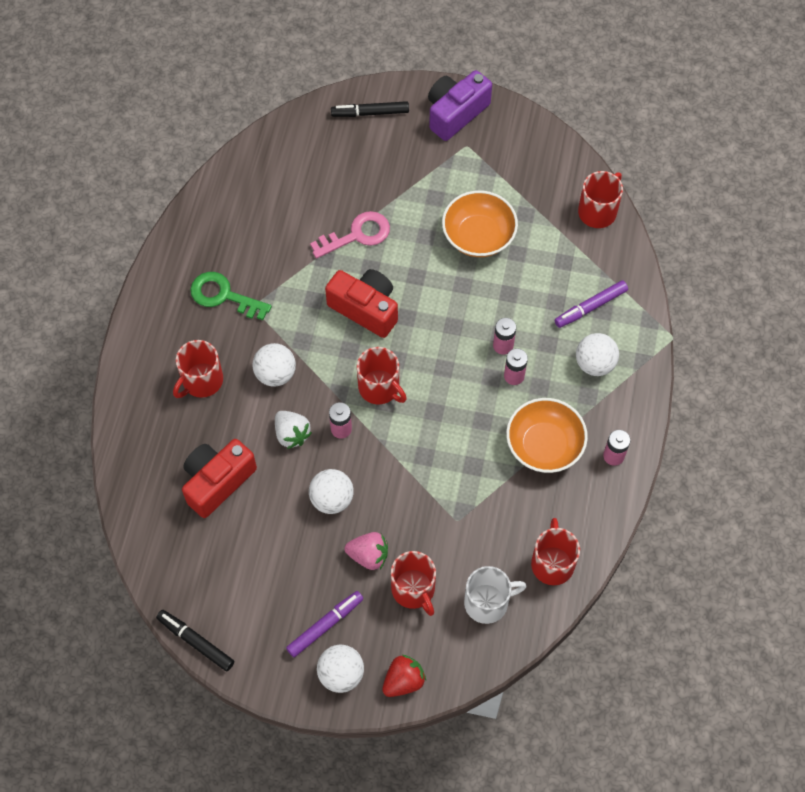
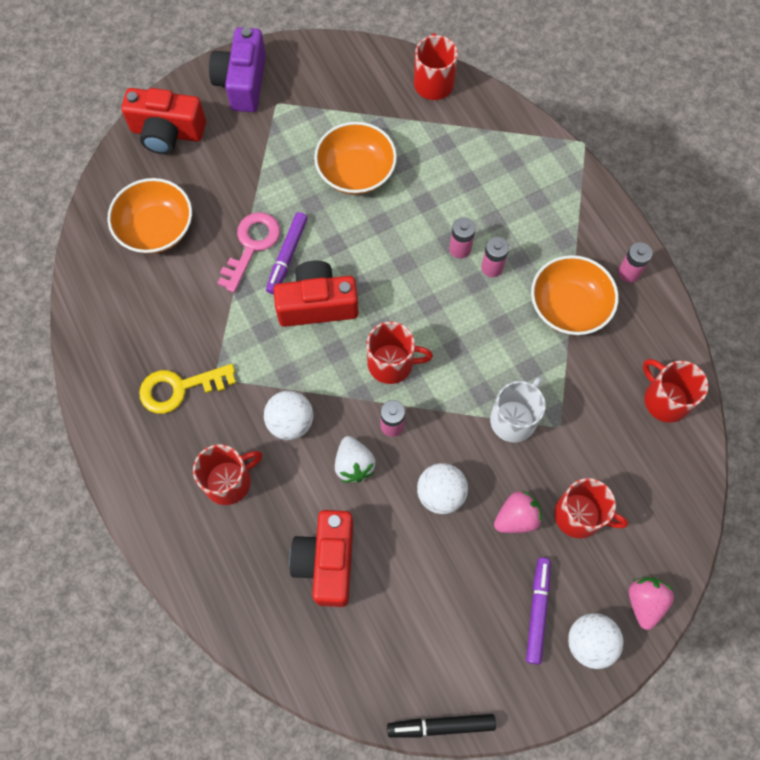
camera: 40 degrees left, 5 degrees up
red mug [173,340,223,398] -> red mug turned 120 degrees counterclockwise [193,444,263,505]
green key [190,272,272,320] -> yellow key [139,364,236,414]
white strawberry [275,411,312,449] -> white strawberry turned 60 degrees clockwise [335,436,376,483]
black marker [331,101,409,117] -> red camera [121,88,206,154]
red strawberry [382,655,426,697] -> pink strawberry [629,577,674,630]
white mug [464,566,527,624] -> white mug moved to [490,377,546,443]
purple marker [555,281,628,328] -> purple marker moved to [266,212,308,294]
white ball [576,333,619,376] -> none
none -> orange bowl [108,178,192,254]

